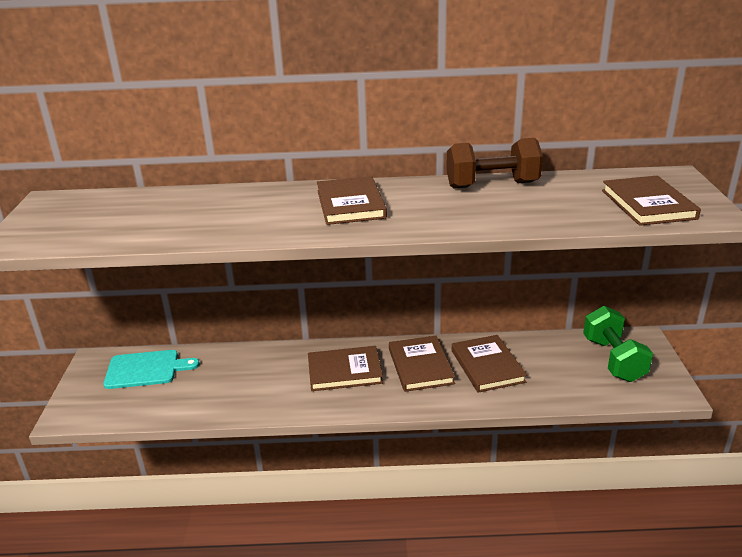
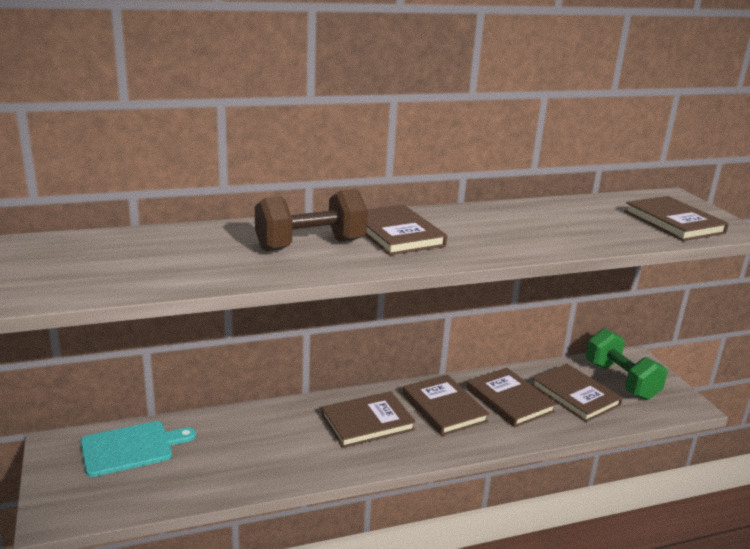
camera: 20 degrees left, 5 degrees down
brown dumbbell [446,138,543,189] -> brown dumbbell moved to [255,189,368,251]
none -> brown book [532,364,623,422]

